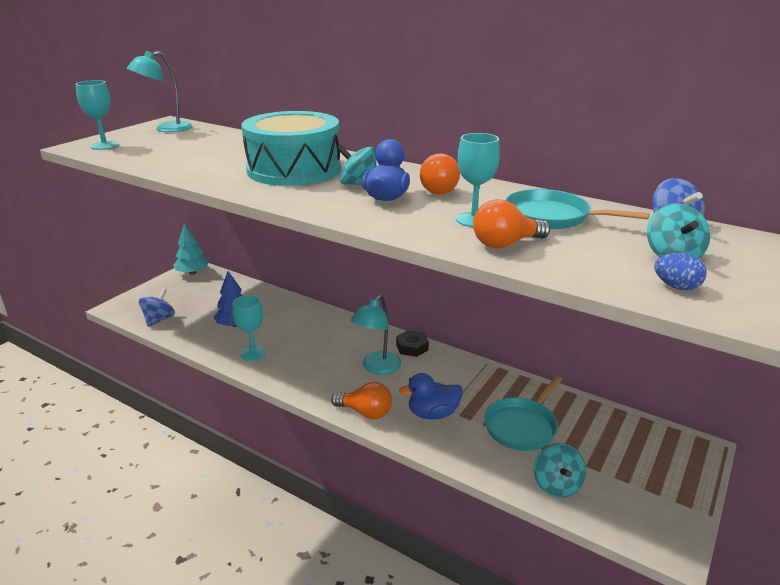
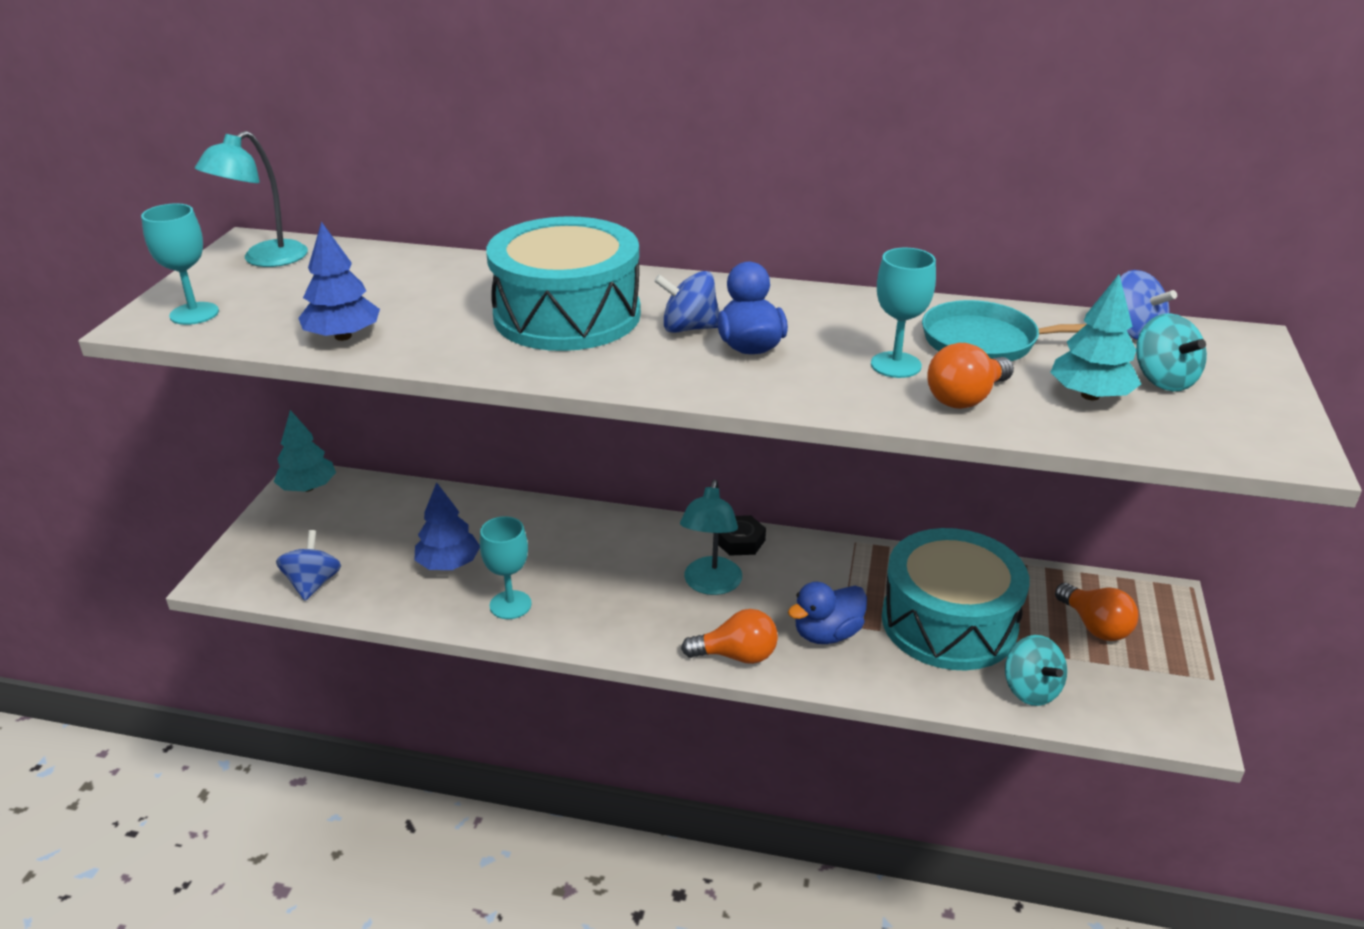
camera: 20 degrees left, 5 degrees up
turquoise spinning top [337,145,376,185] -> blue spinning top [654,271,719,333]
orange light bulb [420,153,460,194] -> orange light bulb moved to [1055,583,1138,641]
turquoise pan [484,376,562,451] -> turquoise drum [882,528,1029,670]
blue egg [654,253,707,290] -> none
none -> blue tree [298,222,380,341]
none -> turquoise tree [1050,274,1141,400]

